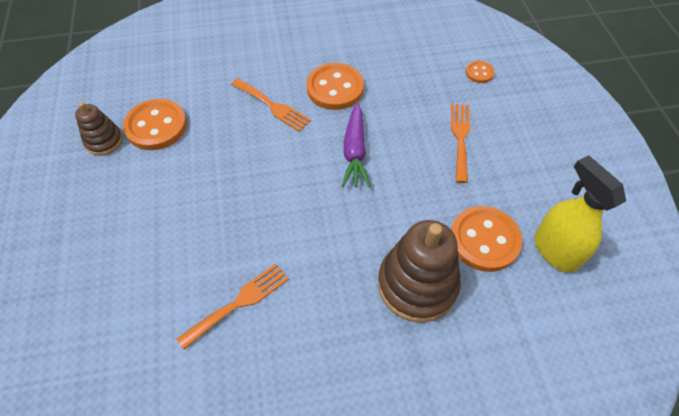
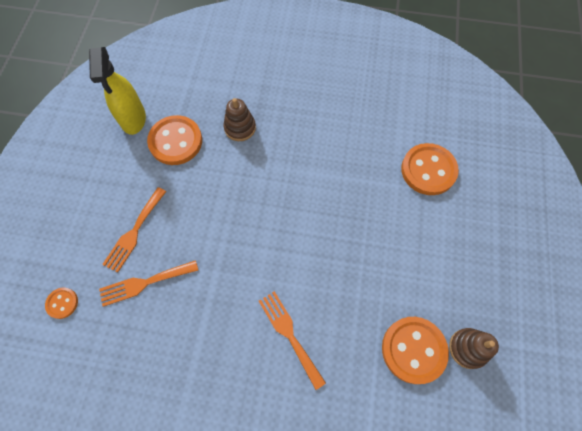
camera: 160 degrees left, 10 degrees up
orange fork [177,264,289,350] -> orange fork moved to [99,260,198,307]
orange button [306,63,364,110] -> orange button moved to [401,143,459,195]
purple carrot [342,103,371,187] -> none
brown stacking toy [378,220,461,323] -> brown stacking toy [223,98,256,141], size x0.55

